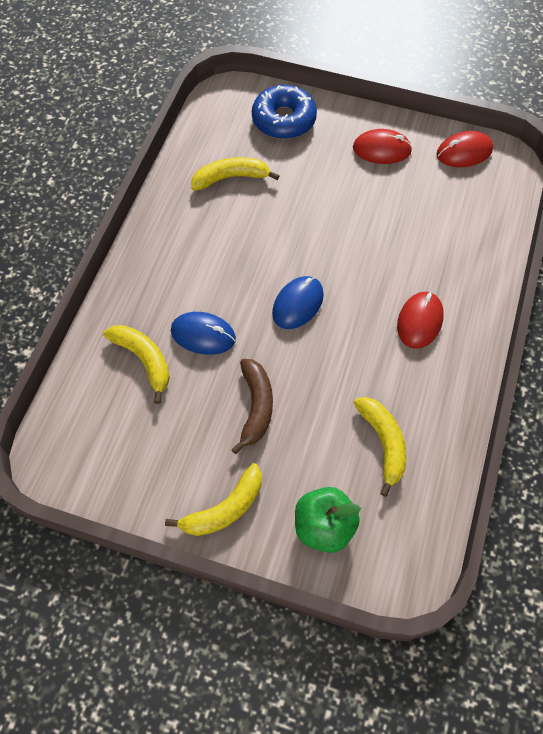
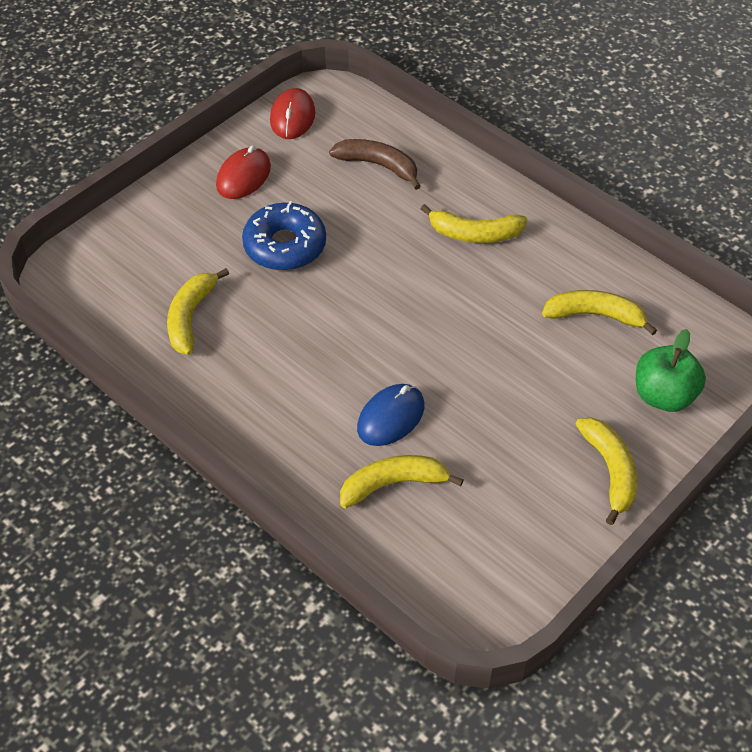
camera: 65 degrees left, 10 degrees down
brown banana [231,359,273,454] -> brown banana moved to [329,139,421,190]
blue donut [252,85,317,139] -> blue donut moved to [242,201,326,271]
blue mouse [272,276,324,329] -> none
red mouse [397,291,444,349] -> yellow banana [420,204,527,243]

